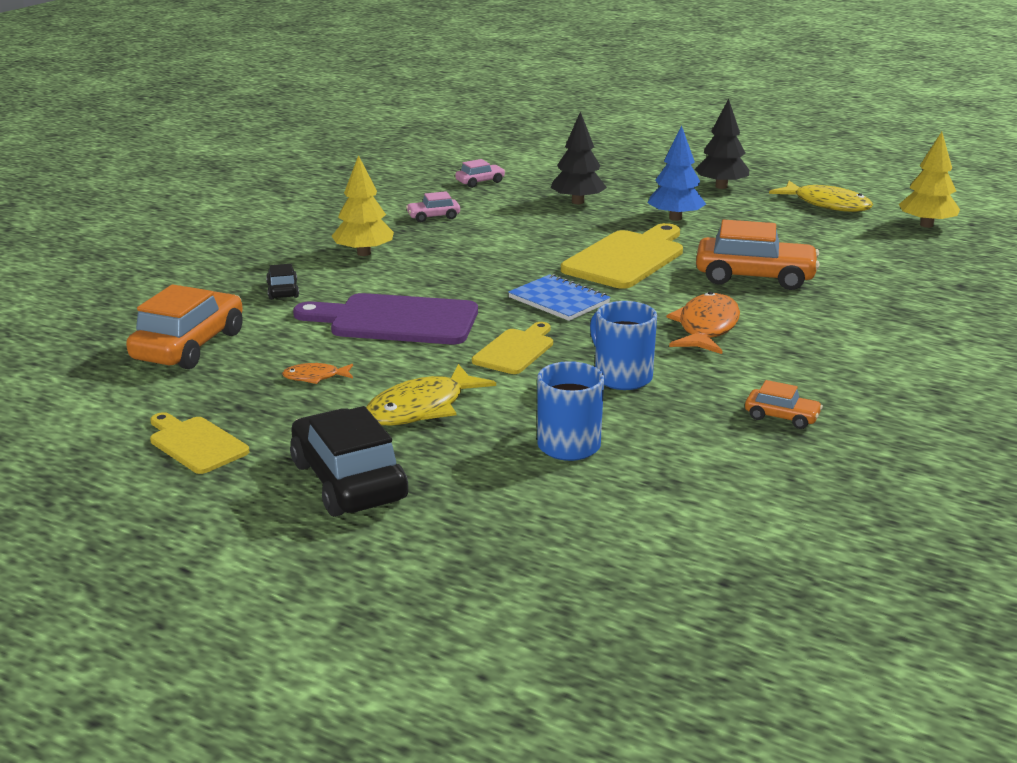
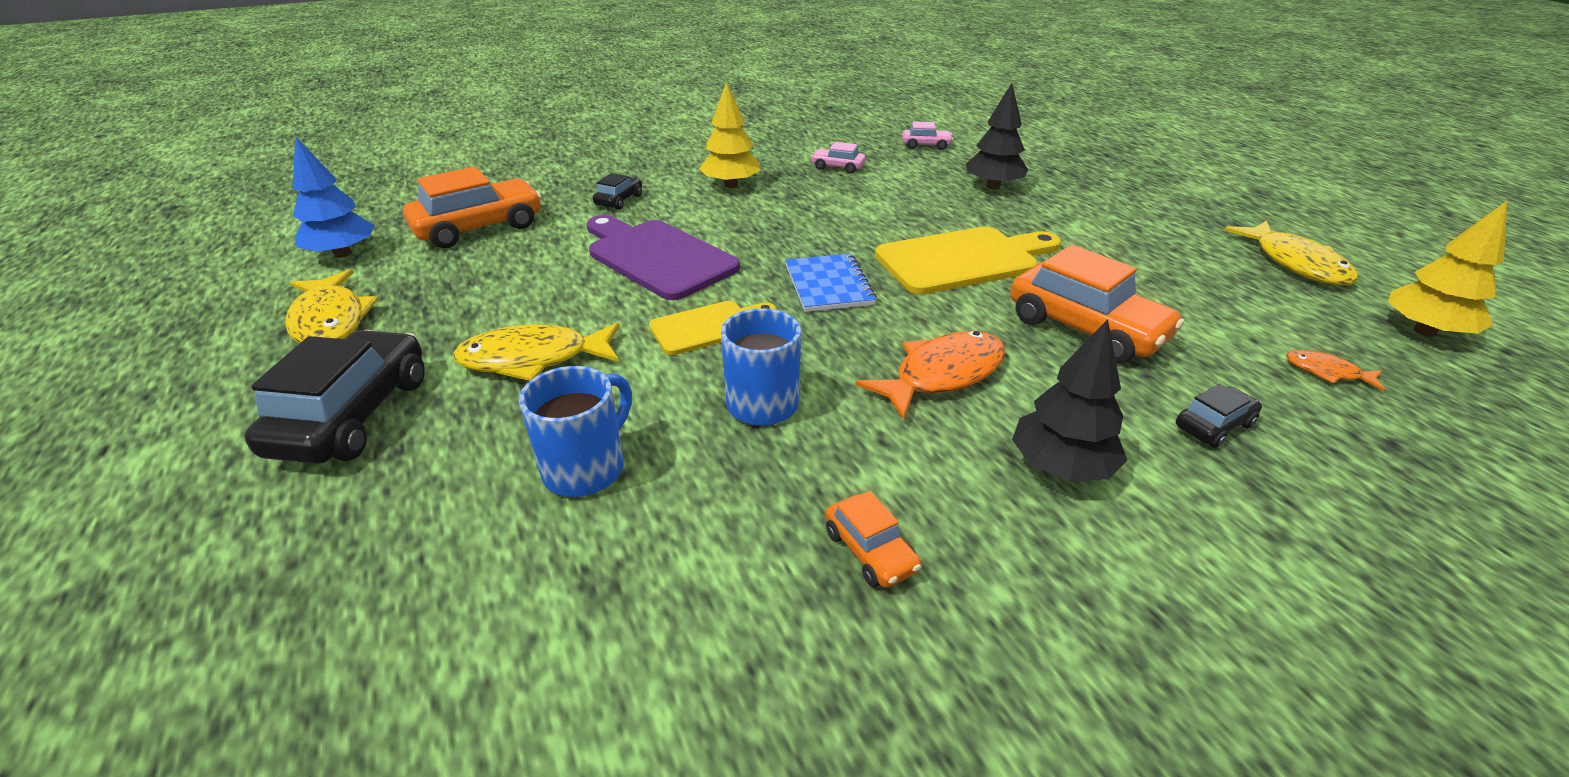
camera: 35 degrees right, 10 degrees up
yellow cutting board [150,412,249,474] -> yellow fish [285,269,378,344]
orange fish [282,363,353,384] -> orange fish moved to [1286,350,1385,391]
blue tree [648,125,706,221] -> blue tree moved to [293,136,375,258]
black tree [695,99,749,189] -> black tree moved to [1012,319,1127,482]
none -> black car [1176,384,1262,448]

